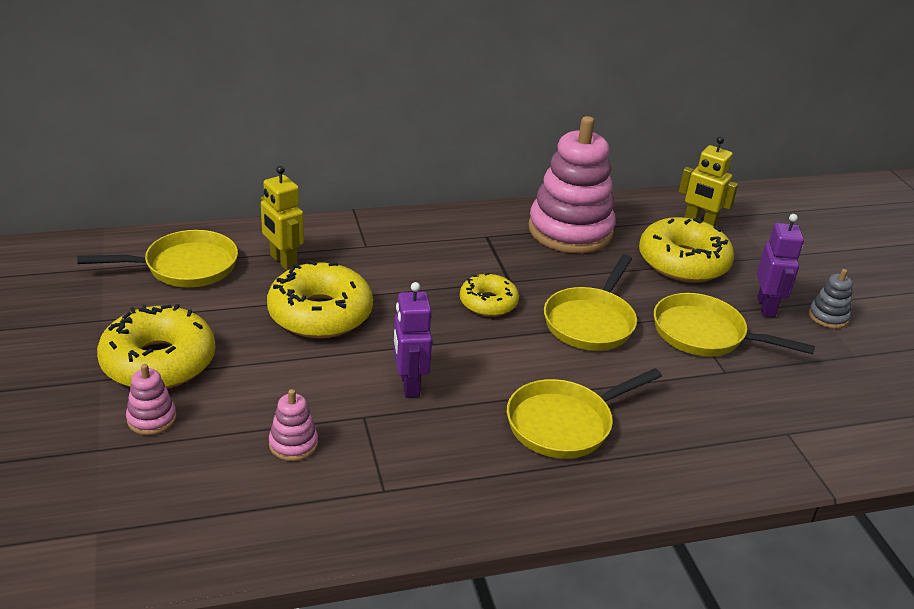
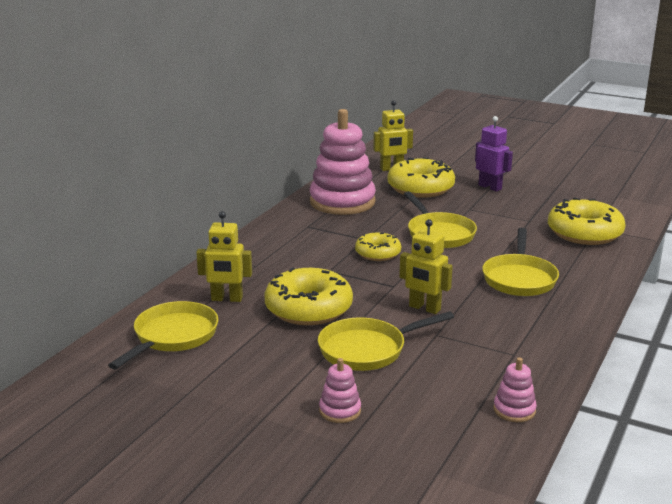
camera: 45 degrees left, 10 degrees down
yellow donut [97,304,216,389] -> yellow donut moved to [548,197,626,245]
pink stacking toy [269,389,318,461] -> pink stacking toy moved to [493,357,537,422]
purple robot [393,282,432,398] -> yellow robot [399,219,453,314]
yellow pan [654,293,815,356] -> yellow pan moved to [318,311,454,371]
grey stacking toy [809,269,853,329] -> none

